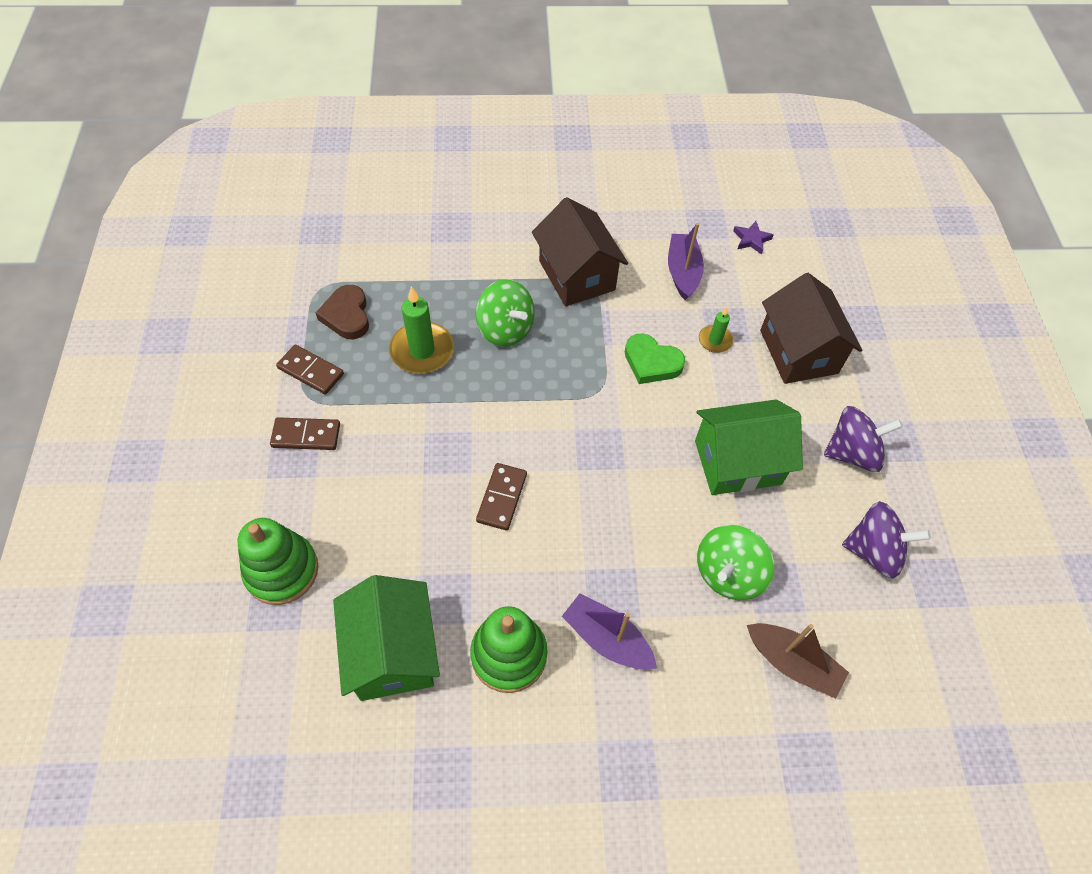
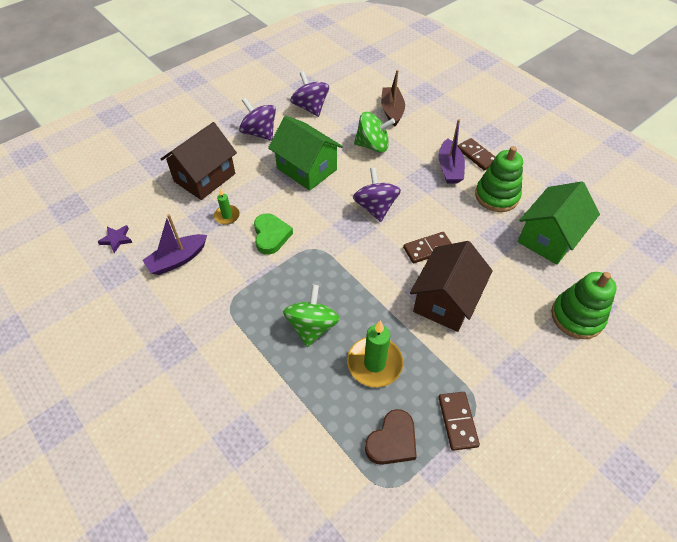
camera: 125 degrees left, 5 degrees down
brown domino [270,417,340,450] -> brown domino moved to [457,138,496,171]
brown house [532,197,628,307] -> brown house moved to [410,241,493,332]
none -> purple spinning top [353,168,401,222]

